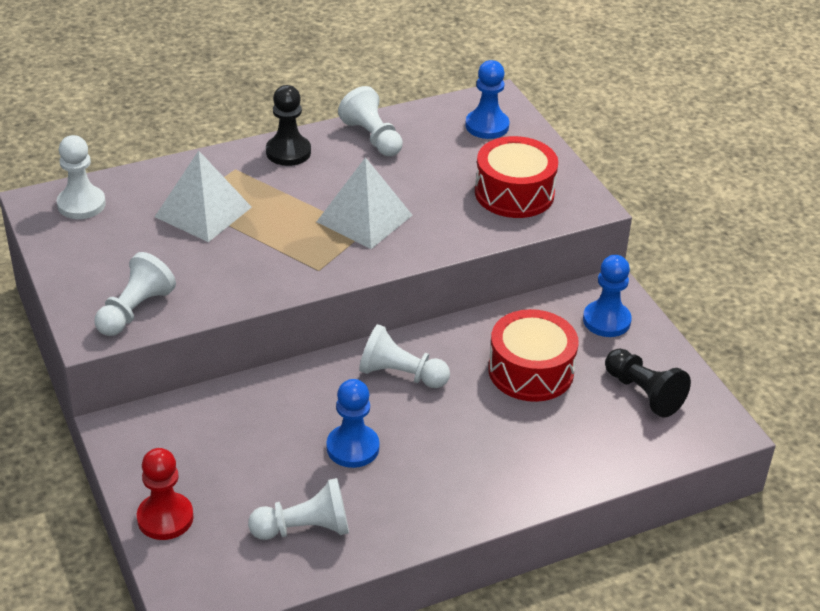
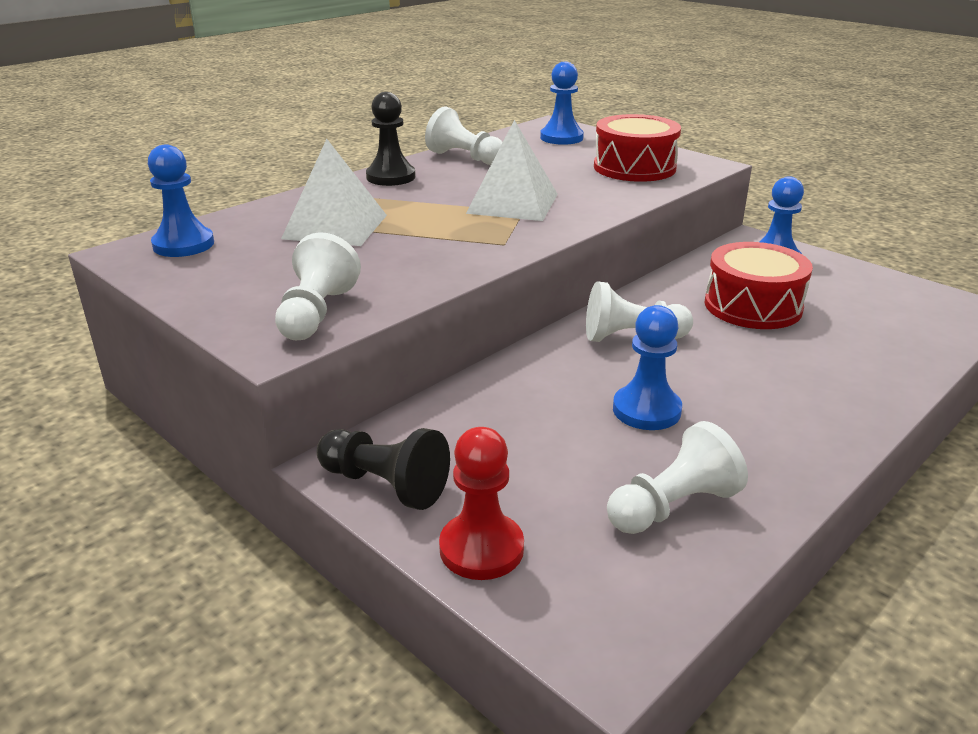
camera: 20 degrees left, 10 degrees down
white pawn [57,135,106,219] -> blue pawn [148,144,214,257]
black pawn [605,349,691,418] -> black pawn moved to [316,428,450,510]

